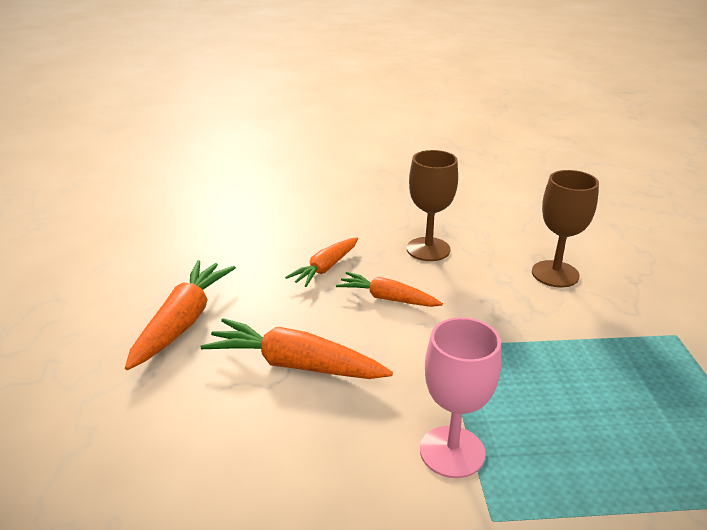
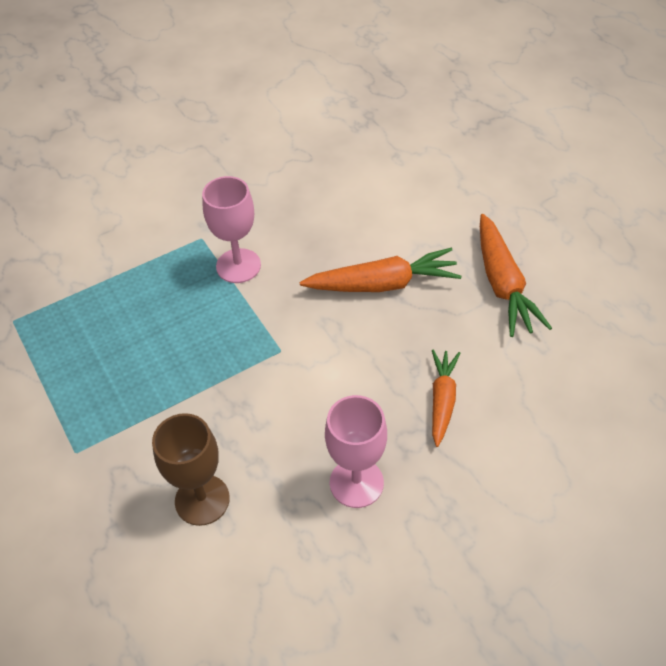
camera: 155 degrees right, 20 degrees up
orange carrot [336,272,443,307] -> none
brown goblet [407,150,458,261] -> pink goblet [325,395,387,508]

